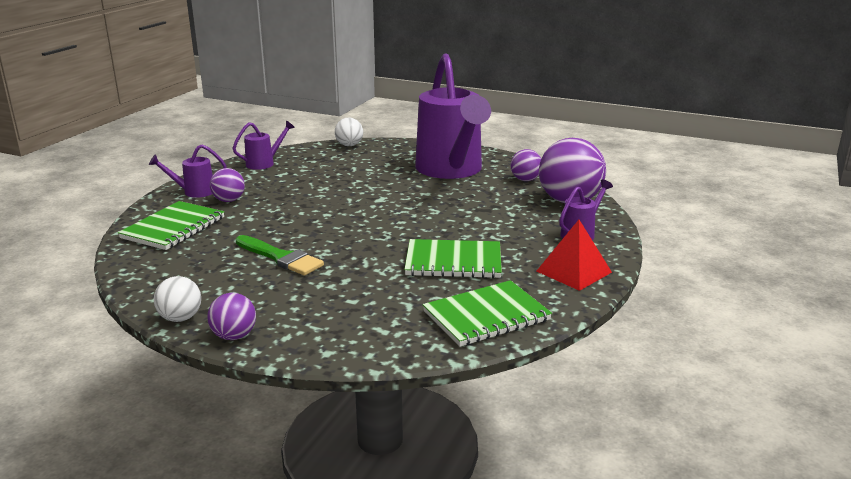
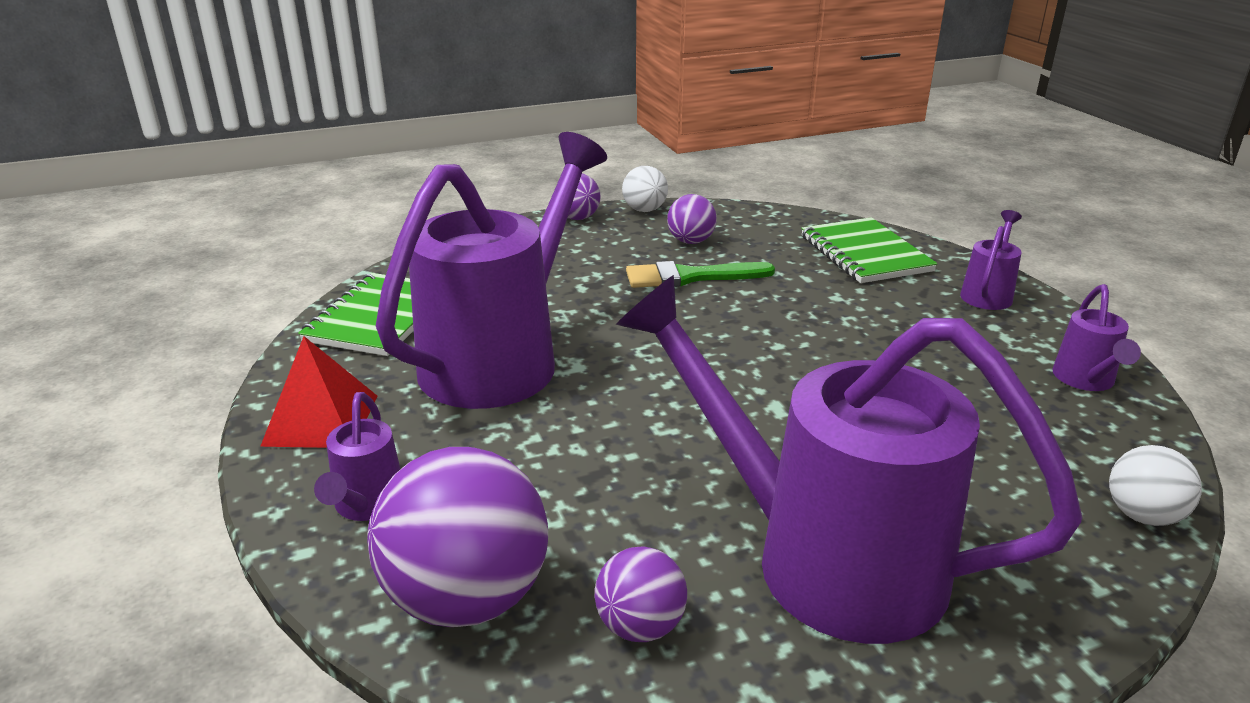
camera: 135 degrees right, 5 degrees up
purple ball [210,168,245,202] -> purple ball moved to [667,194,717,244]
green notebook [404,239,502,278] -> purple watering can [376,132,607,409]

